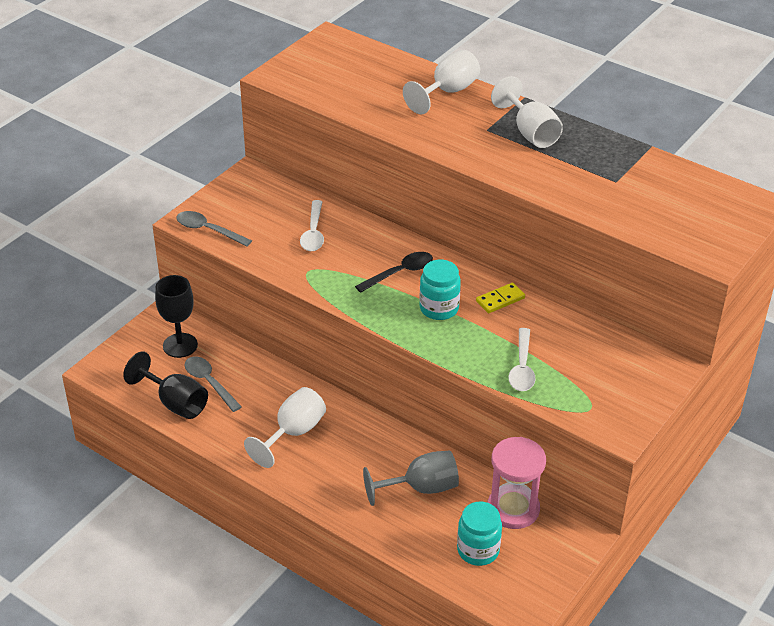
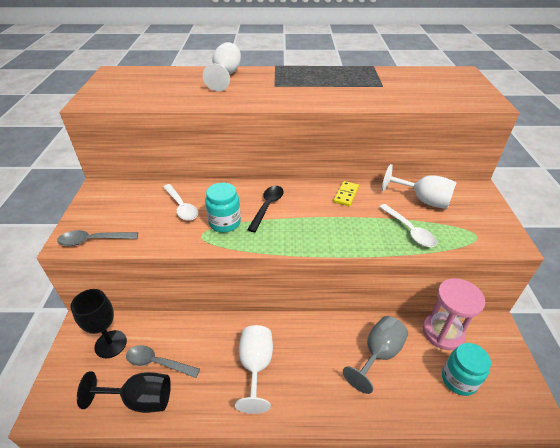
camera: 35 degrees left, 0 degrees up
turquoise jar [419,260,461,320] -> turquoise jar moved to [205,183,241,232]
white goblet [491,76,563,148] -> white goblet moved to [382,164,457,209]

